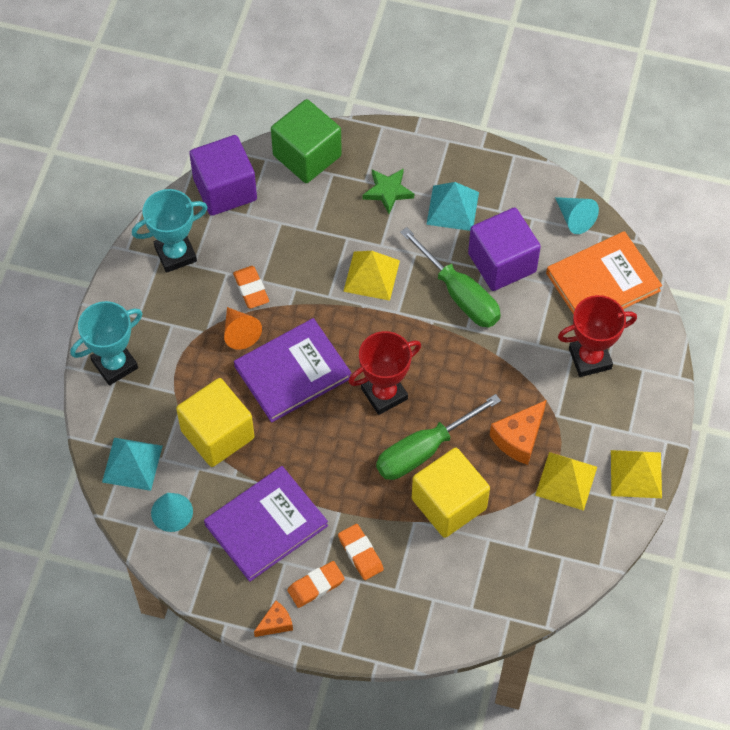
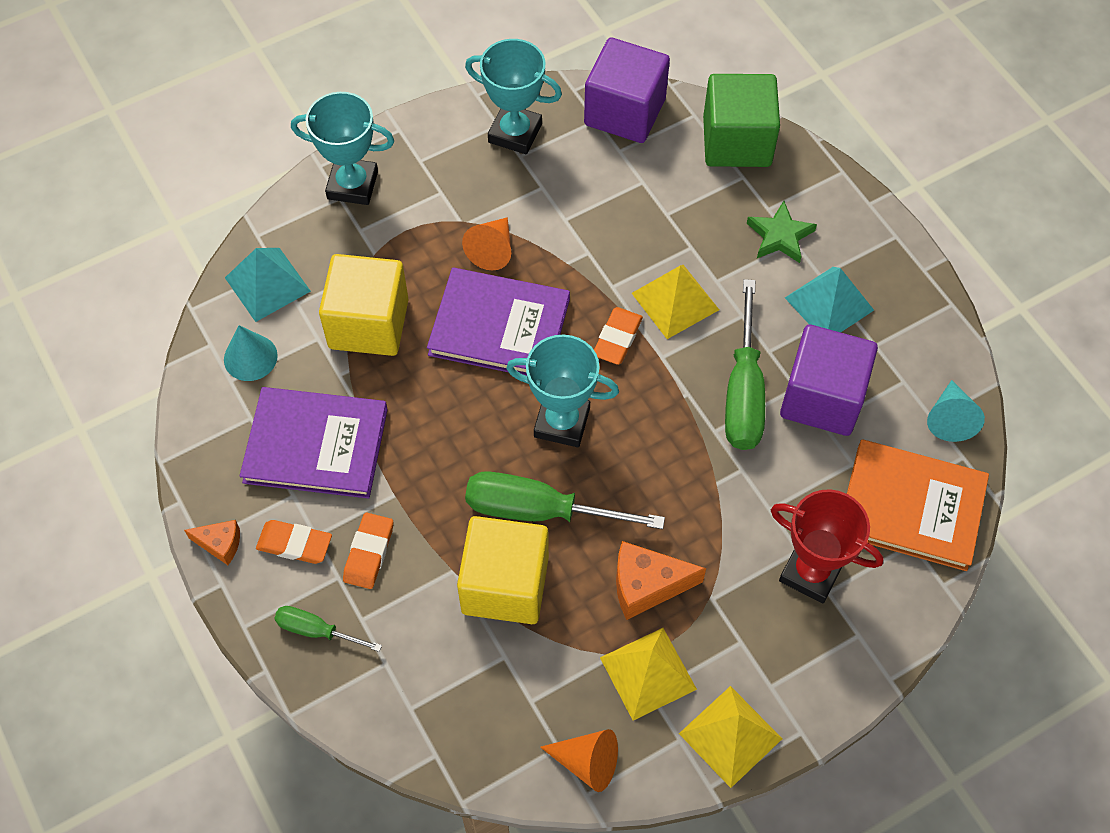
camera: 45 degrees right, 0 degrees up
orange eraser [233,266,269,309] -> orange eraser moved to [594,307,643,365]
red trophy [348,331,421,415] -> turquoise trophy [506,335,619,447]
none -> green screwdriver [274,606,382,652]
none -> orange cone [540,729,618,792]

